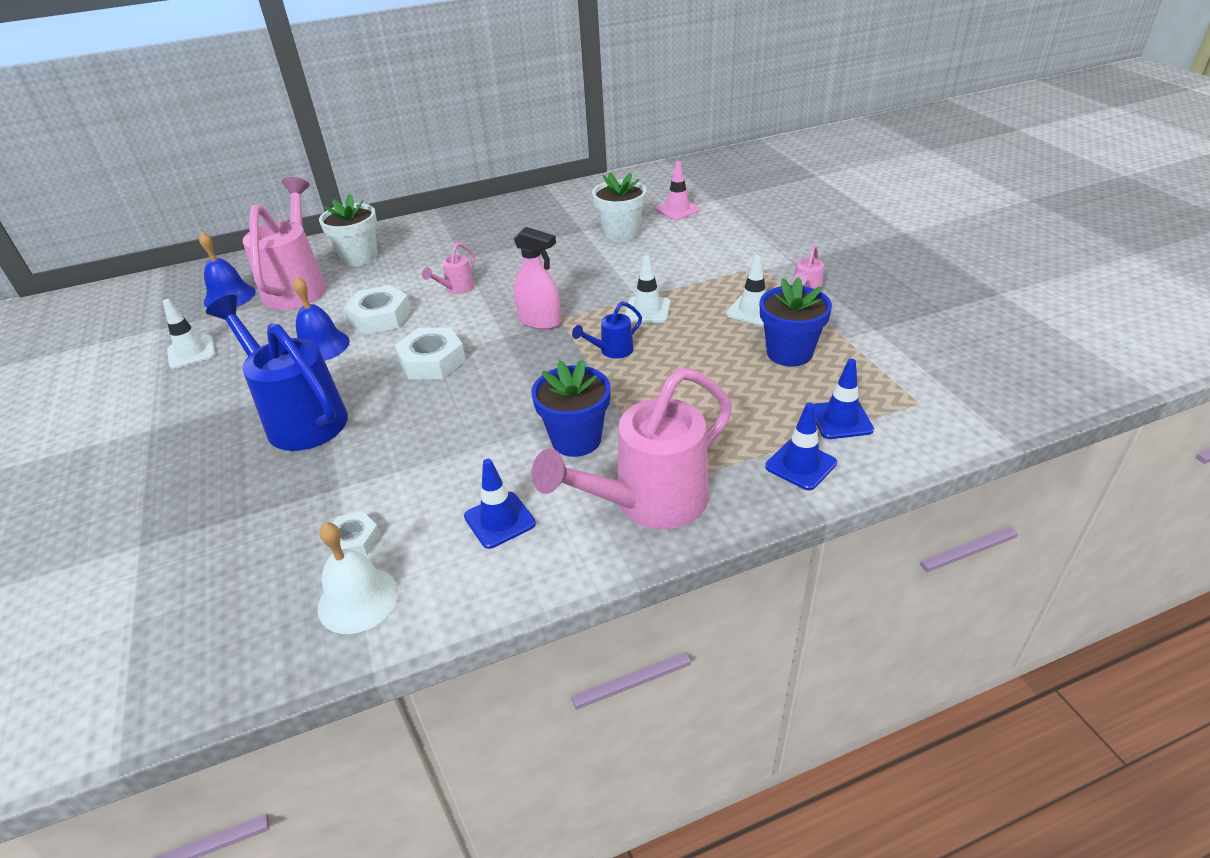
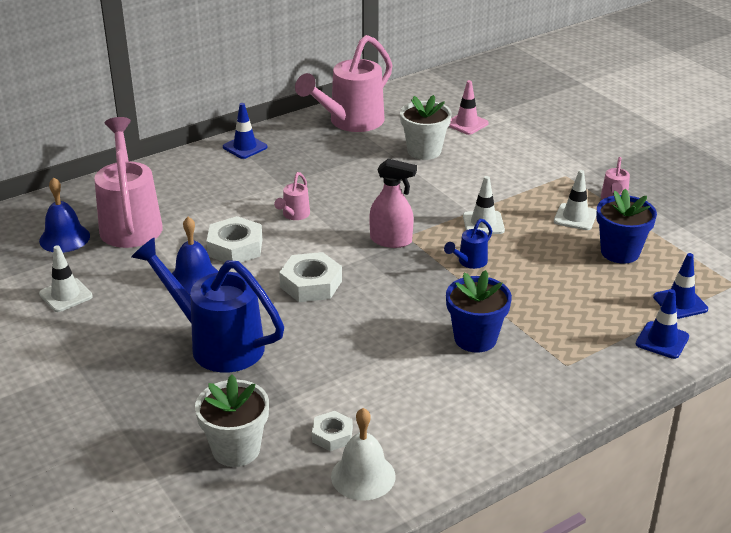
camera: 15 degrees left, 5 degrees down
white flower pot [319,194,377,266] -> white flower pot moved to [195,375,269,467]
blue traffic cone [464,459,536,549] -> blue traffic cone moved to [223,103,268,159]
pink watering can [531,368,732,529] -> pink watering can moved to [295,35,393,132]

